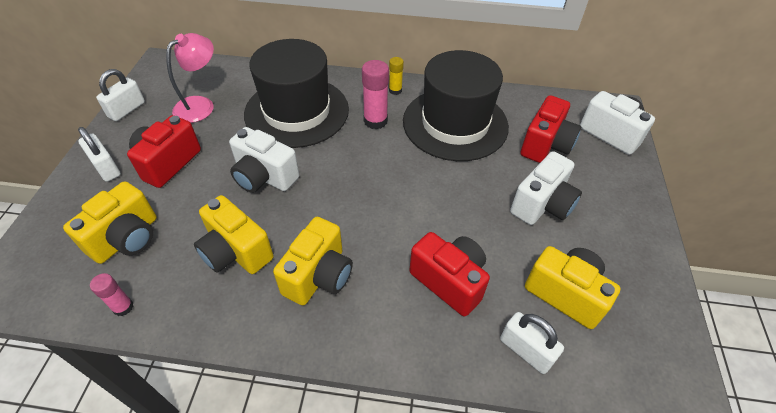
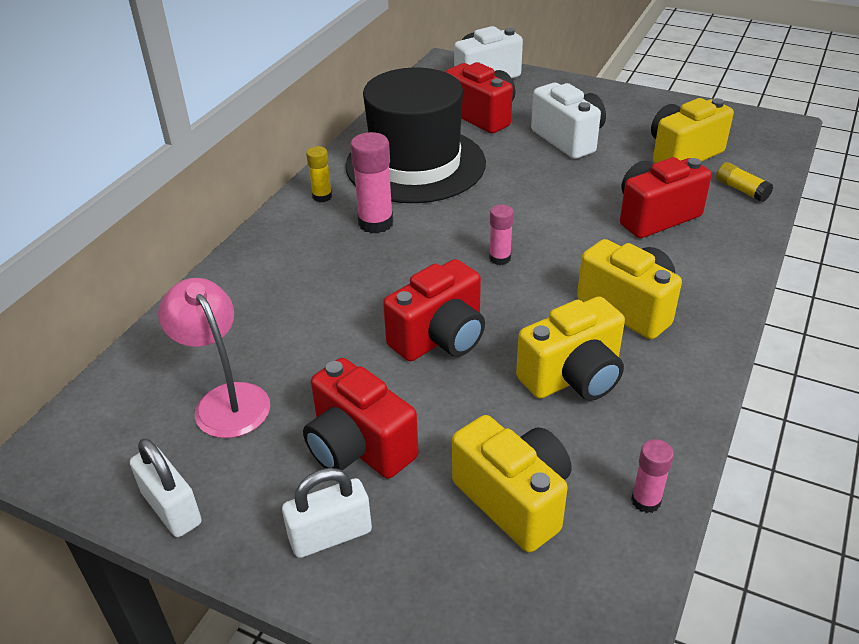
camera: 70 degrees left, 10 degrees down
white camera [229,127,299,193] -> red camera [383,259,485,362]
black hat [244,39,349,148] -> none
white padlock [500,312,564,374] -> yellow glue stick [716,162,773,202]
none -> pink glue stick [489,205,514,265]

